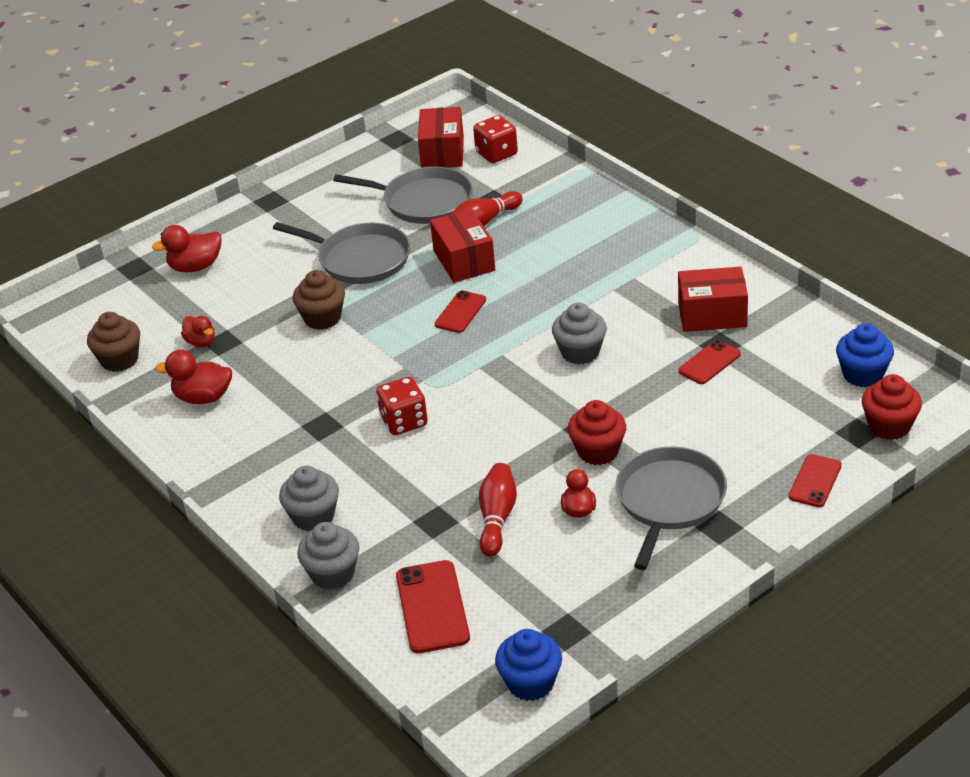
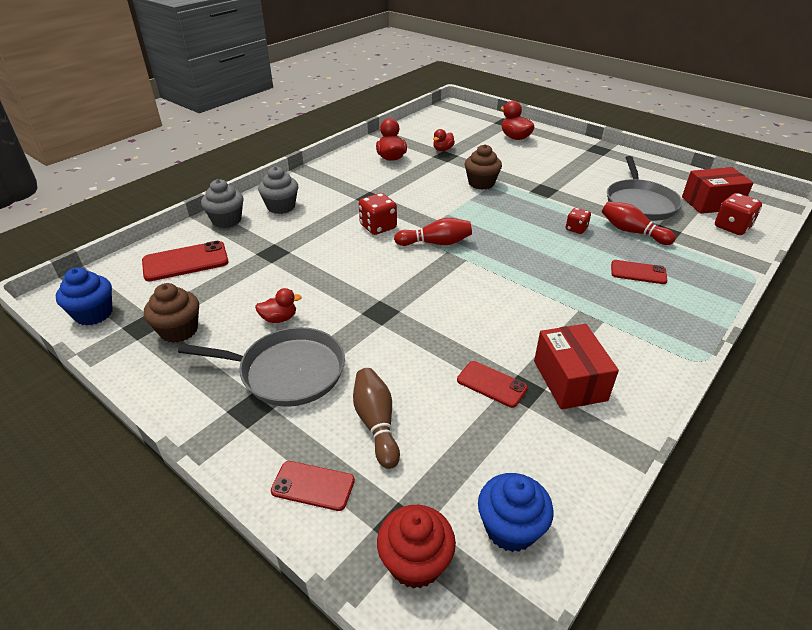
camera: 75 degrees right, 0 degrees up
brown cupcake [87,312,140,372] -> brown cupcake moved to [144,283,199,343]
grey pan [273,222,410,284] -> none
red box [430,209,495,283] -> red dice [566,208,591,234]
red phone [435,290,486,333] -> red phone moved to [611,260,667,284]
red bowling pin [479,463,517,557] -> red bowling pin moved to [394,218,472,246]
grey cupcake [552,303,607,364] -> none
red cupcake [568,400,626,465] -> none
none -> brown bowling pin [353,368,400,469]

